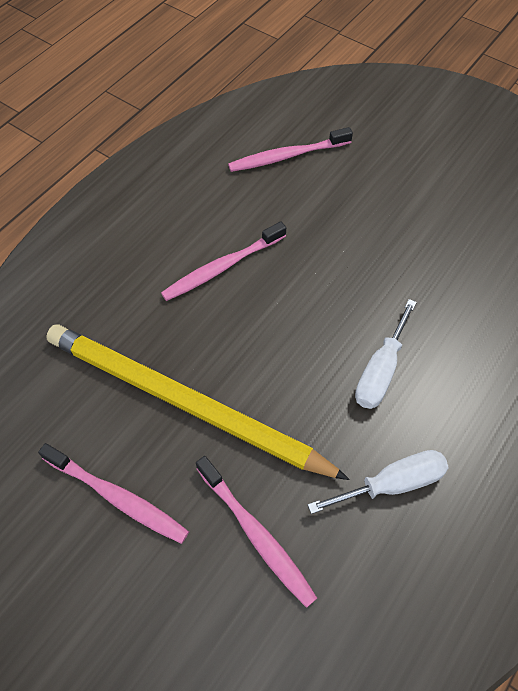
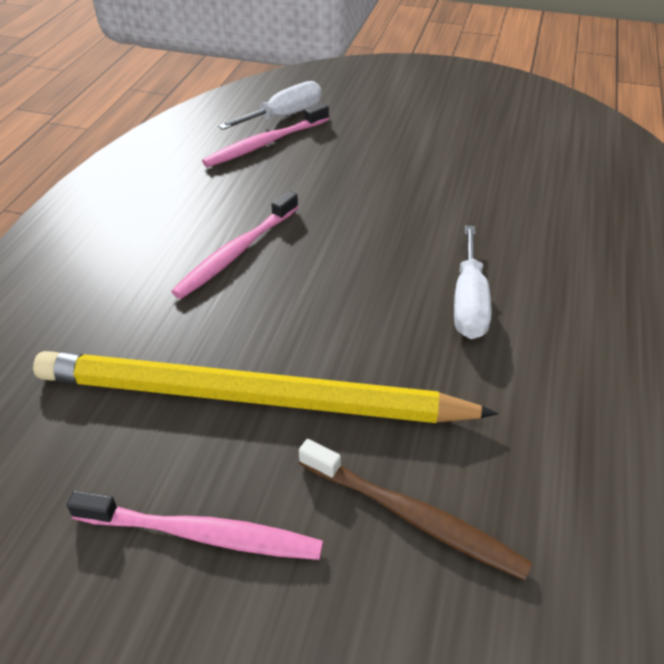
camera: 20 degrees left, 15 degrees down
pink toothbrush [196,456,317,608] -> brown toothbrush [299,439,532,580]
white screwdriver [308,450,449,514] -> white screwdriver moved to [218,81,322,130]

